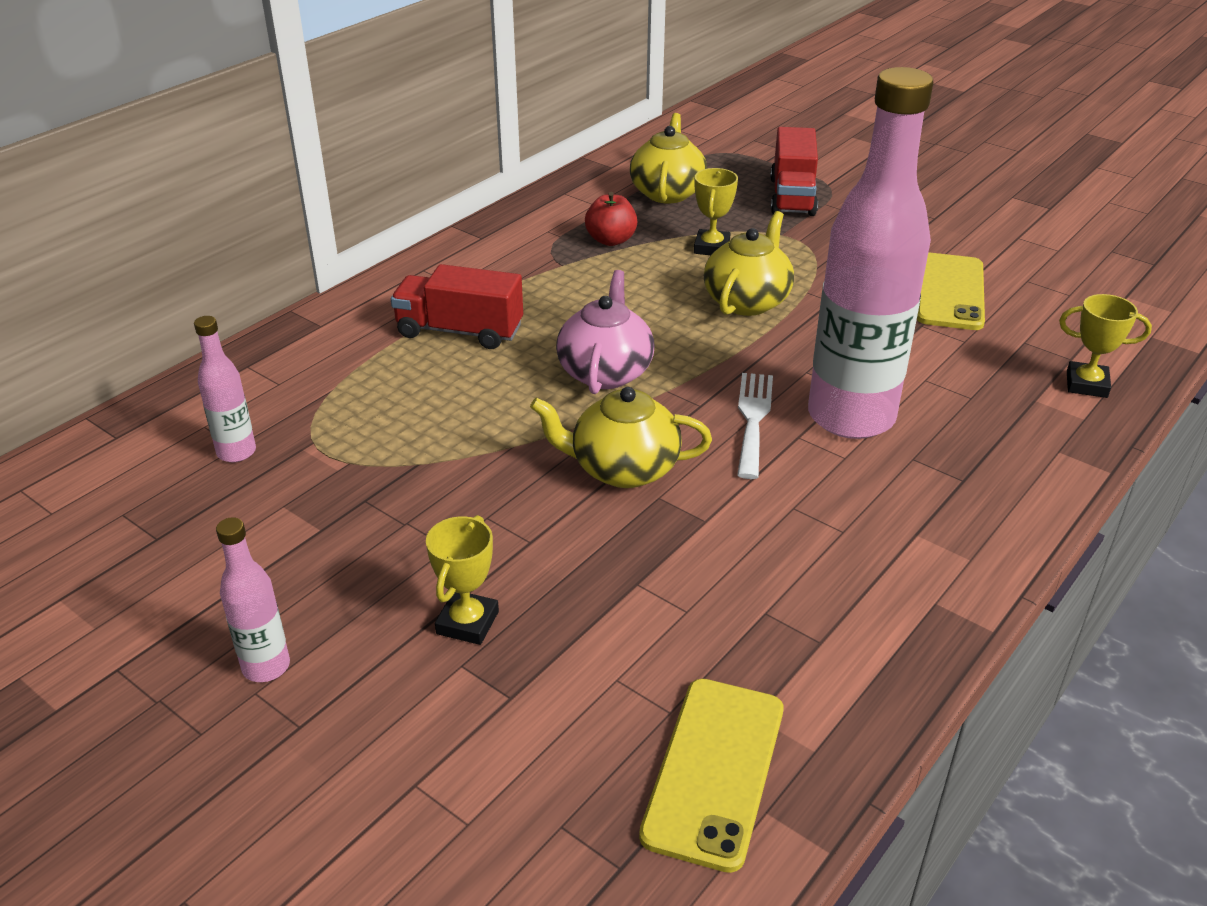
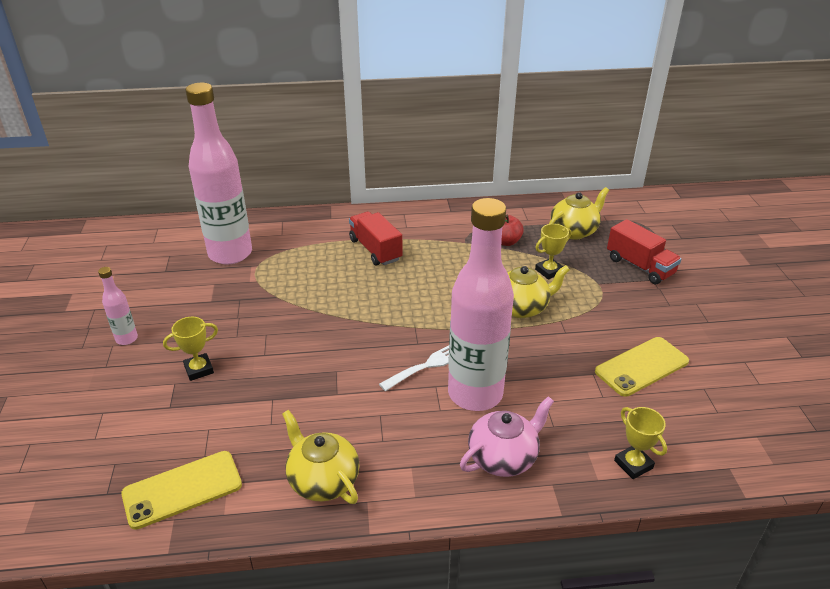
camera: 45 degrees right, 0 degrees up
pink bottle [194,316,256,462] -> pink bottle [185,83,252,265], size x2.34
yellow teapot [530,387,712,488] -> yellow teapot moved to [282,410,360,504]
pink teapot [556,270,654,394] -> pink teapot moved to [460,396,554,477]
red truck [770,127,818,216] -> red truck turned 90 degrees counterclockwise [607,219,681,284]

